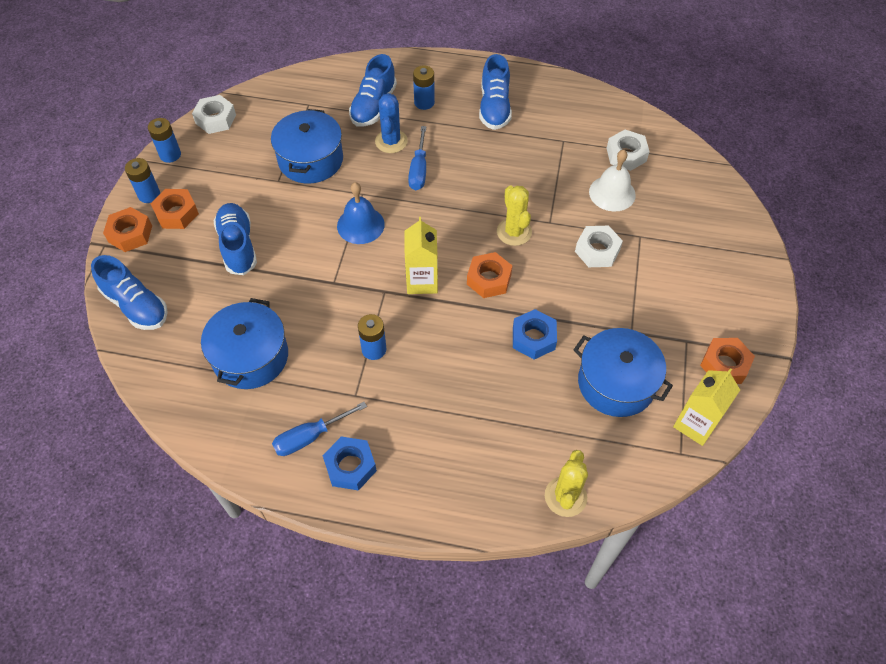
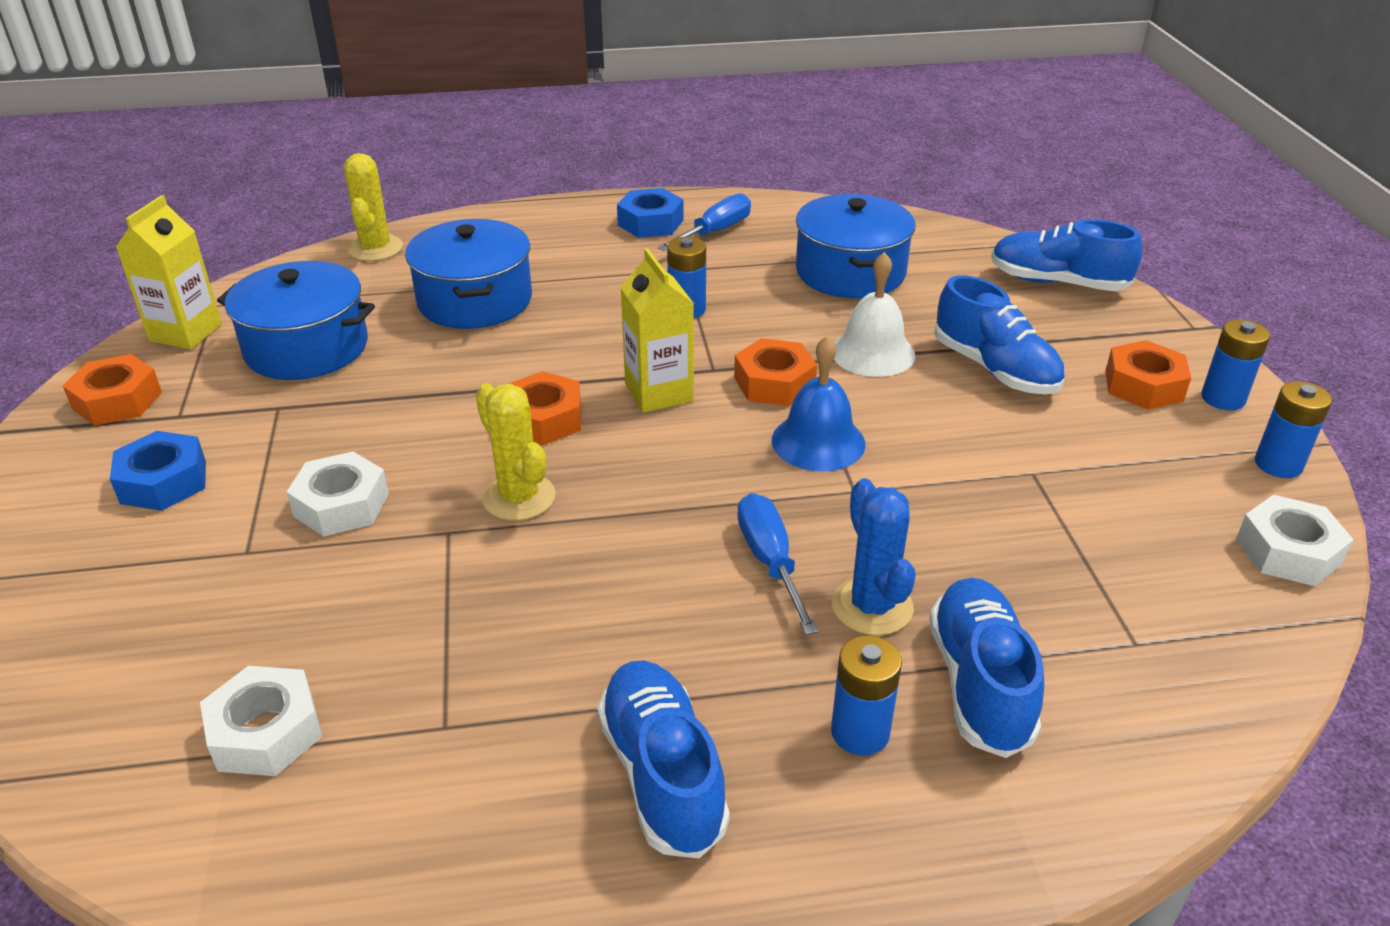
camera: 160 degrees right, 20 degrees down
orange nut [103,207,152,252] -> orange nut moved to [734,338,817,406]
blue pot [271,109,343,184] -> blue pot moved to [405,219,532,329]
blue nut [513,309,557,360] -> blue nut moved to [110,431,206,511]
white bell [589,150,636,211] -> white bell moved to [834,252,916,377]

